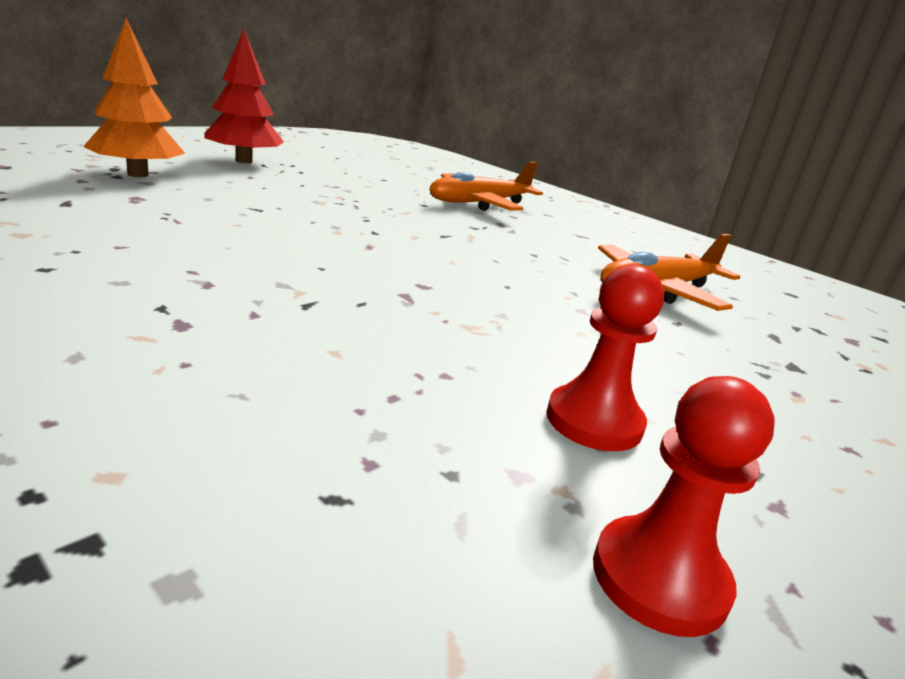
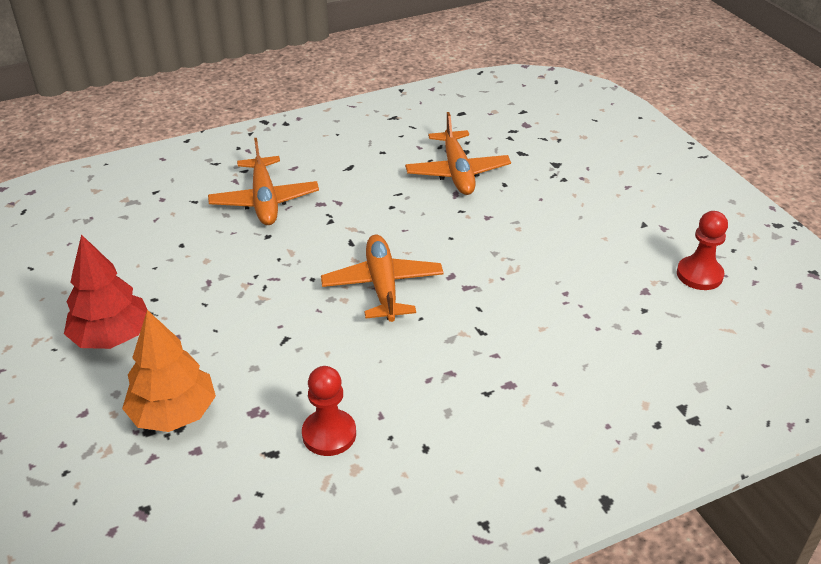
camera: 65 degrees left, 15 degrees up
red pawn [546,264,664,451] -> red pawn moved to [302,366,356,456]
none -> orange plane [321,235,444,322]

